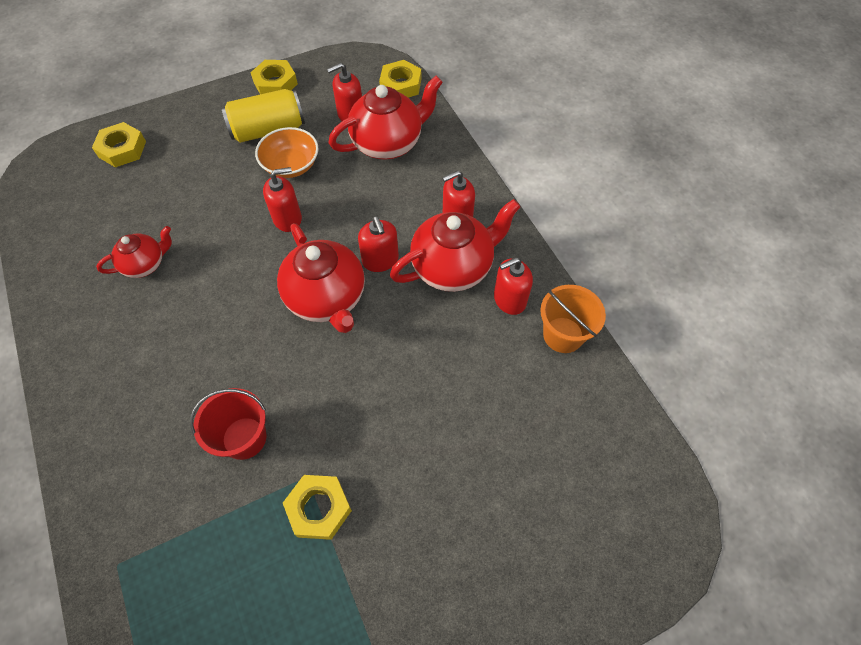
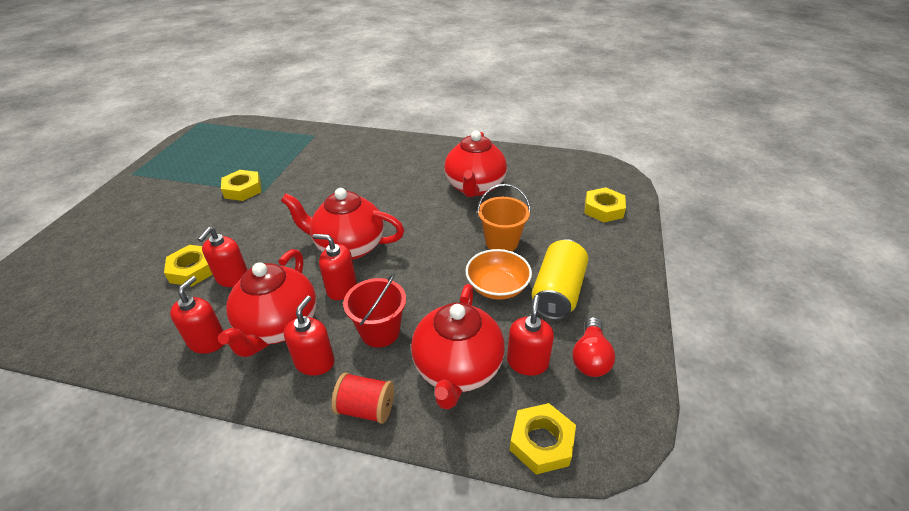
camera: 130 degrees right, 20 degrees down
red teapot [96,226,172,278] -> red teapot [444,131,507,197], size x1.75
red bucket [190,388,266,460] -> red bucket moved to [343,273,406,347]
yellow nut [250,60,298,94] -> yellow nut moved to [164,245,213,286]
red soap dispenser [263,167,302,232] -> red soap dispenser moved to [198,227,248,287]
orange bucket [540,285,606,353] -> orange bucket moved to [477,184,531,251]
none -> red spool [332,372,394,424]
none -> red light bulb [572,317,615,377]

